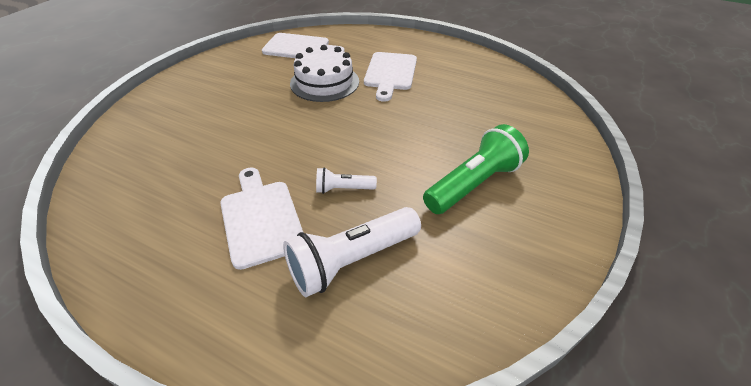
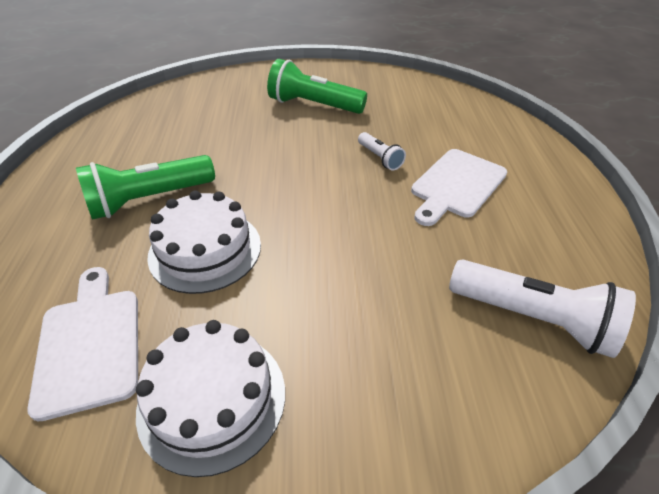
camera: 120 degrees left, 0 degrees up
white flashlight [283,207,421,297] -> white flashlight moved to [449,259,636,358]
white cutting board [364,52,417,102] -> green flashlight [76,155,215,220]
none -> white cake [136,320,285,477]

